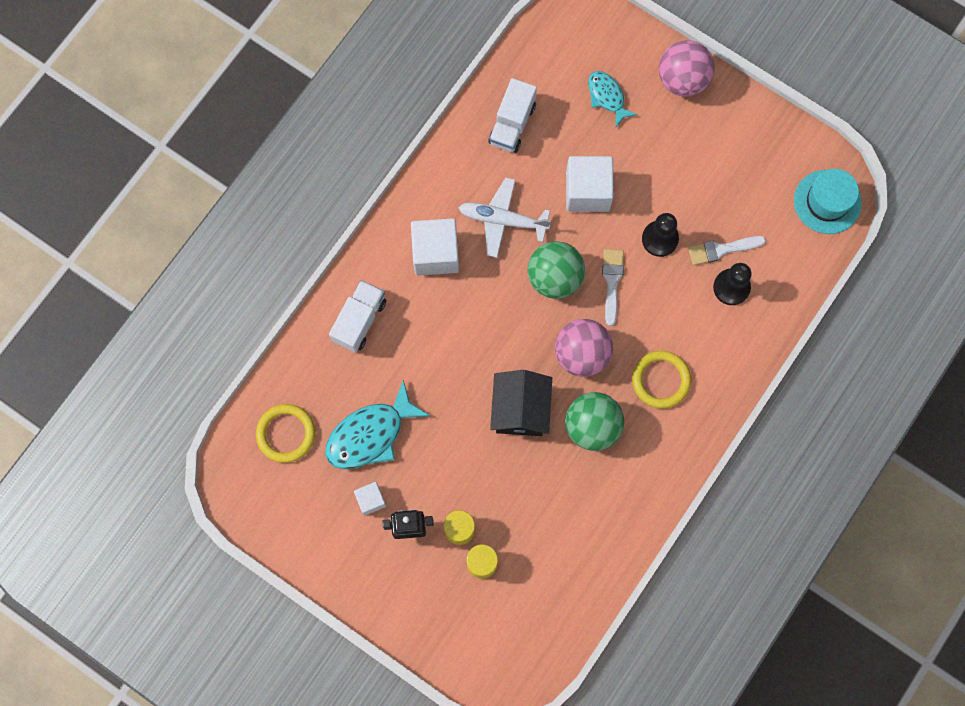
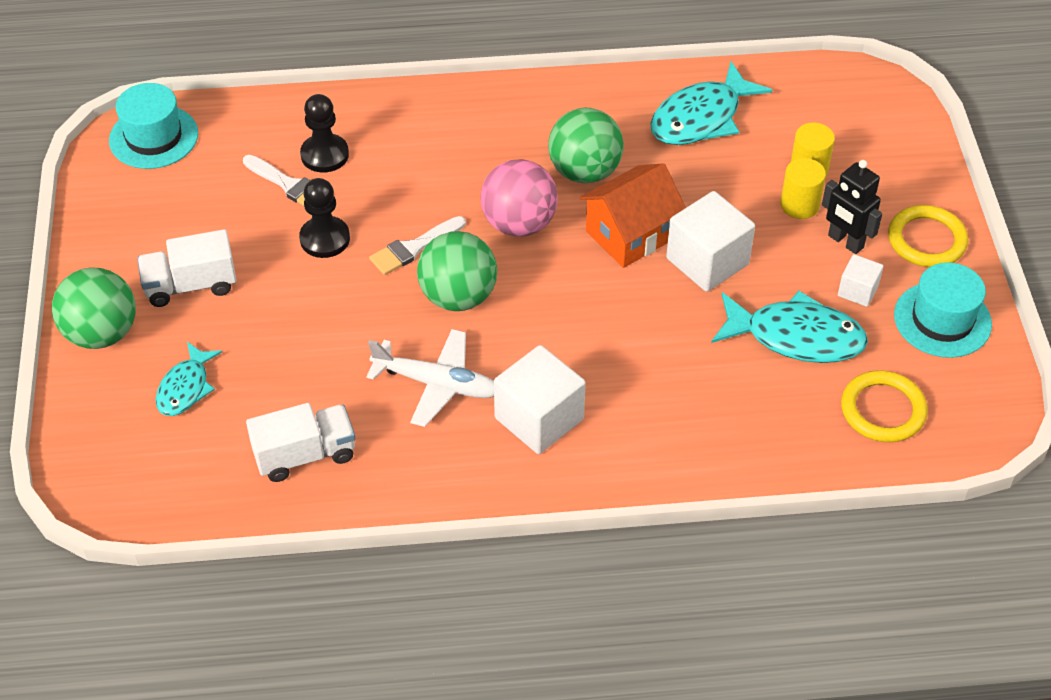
camera: 130 degrees left, 25 degrees down
white truck [329,280,386,353] -> white truck moved to [137,229,237,307]
white plane [458,177,551,258] -> white plane turned 45 degrees counterclockwise [366,329,494,427]
black house [490,370,552,436] -> orange house [579,163,686,268]
white cube [566,156,614,212] -> white cube moved to [666,191,755,292]
yellow ring [632,351,691,408] -> yellow ring moved to [888,205,968,267]
pink ball [659,40,714,97] -> green ball [52,267,136,349]
none -> turquoise fish [650,61,772,145]
none -> turquoise hat [894,262,992,358]

